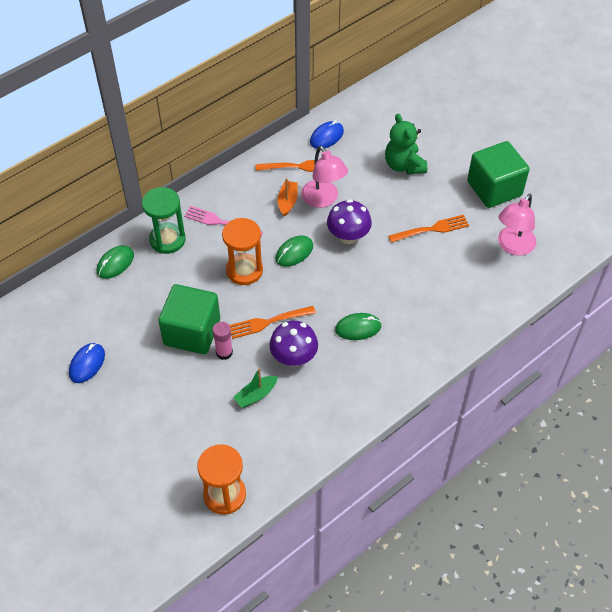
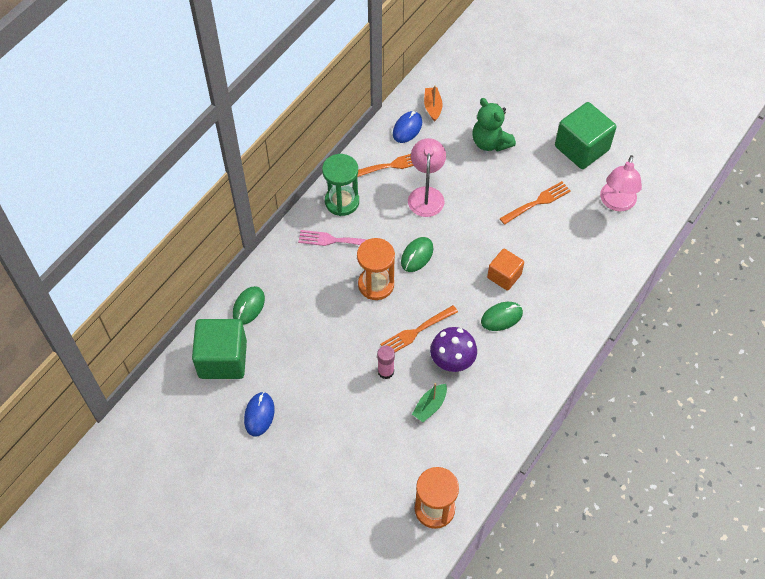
camera: 15 degrees left, 5 degrees up
green hourglass [142,187,186,254] -> green hourglass moved to [322,154,359,216]
green cube [158,284,220,354] -> green cube moved to [192,319,247,379]
orange boat [278,178,298,217] -> orange boat moved to [424,85,442,121]
pink lamp [301,146,348,208] -> pink lamp turned 135 degrees counterclockwise [408,138,446,217]
purple mushroom [327,199,372,244] -> none
none -> orange cube [487,249,524,291]

